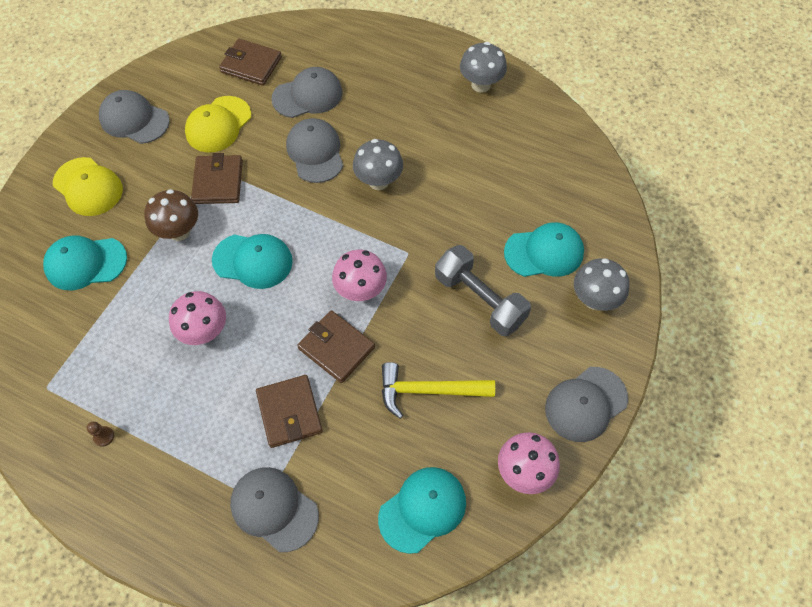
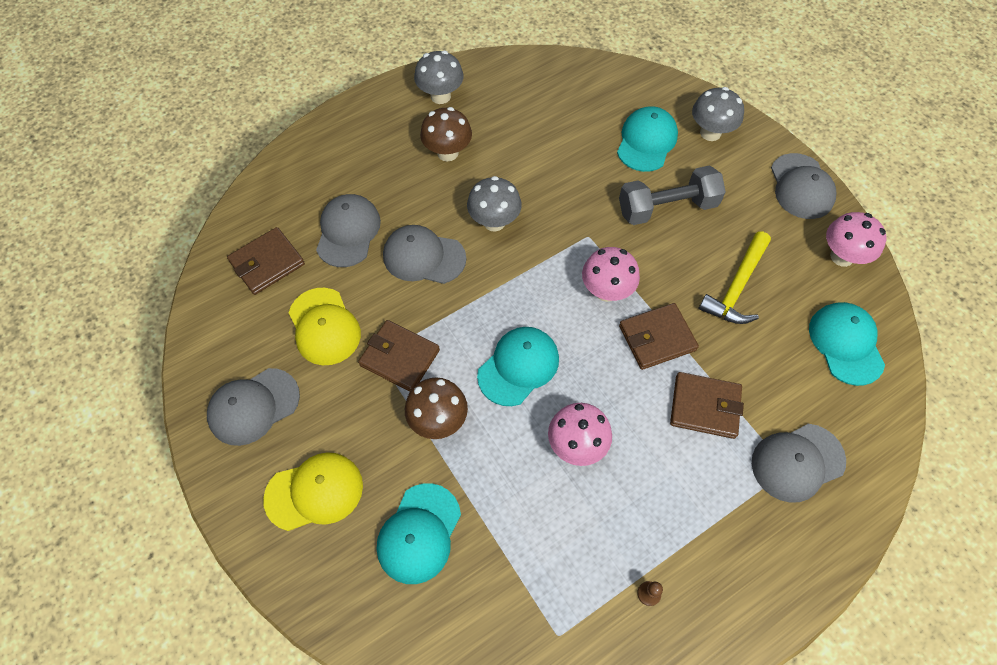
camera: 60 degrees left, 0 degrees up
none -> brown mushroom [420,107,472,162]

